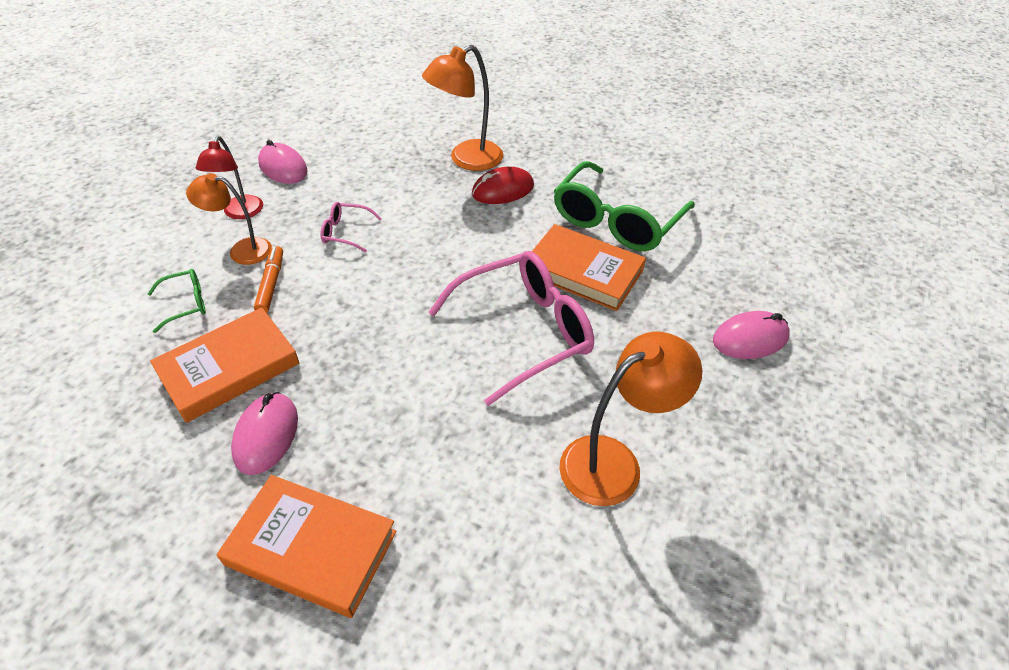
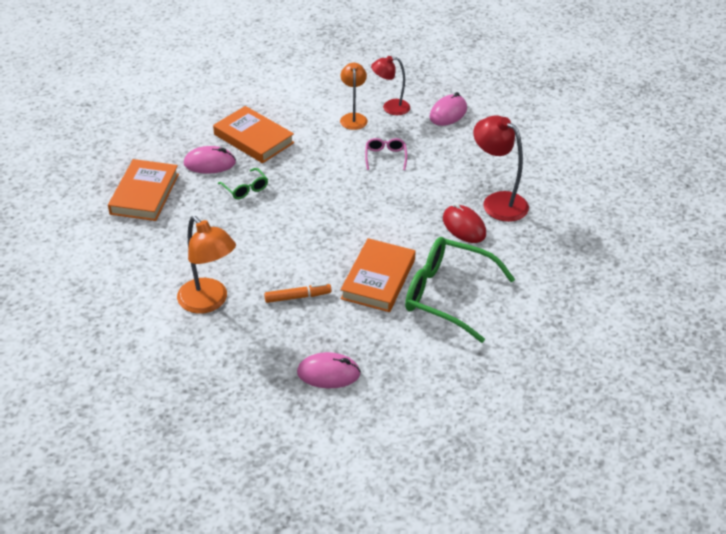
camera: 80 degrees right, 5 degrees down
green glasses [148,269,206,333] -> green glasses moved to [218,168,268,199]
orange marker [254,246,283,313] -> orange marker moved to [264,283,331,303]
orange lamp [422,45,503,171] -> red lamp [474,115,529,222]
pink glasses [428,251,594,406] -> none
pink mouse [713,311,790,359] -> pink mouse turned 60 degrees counterclockwise [297,352,361,388]

